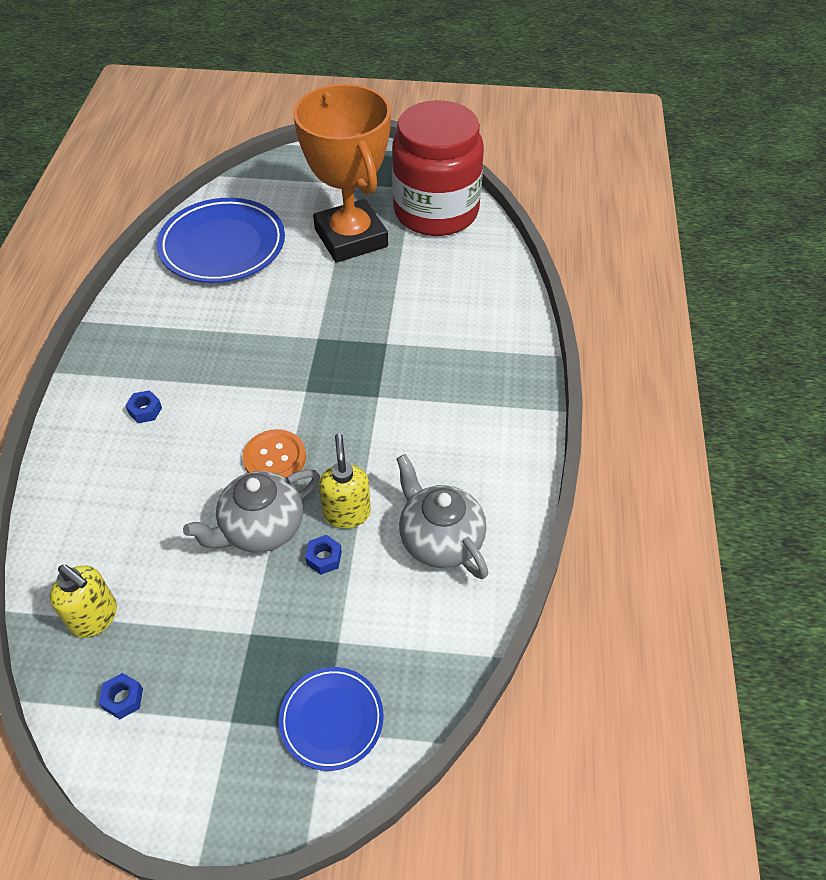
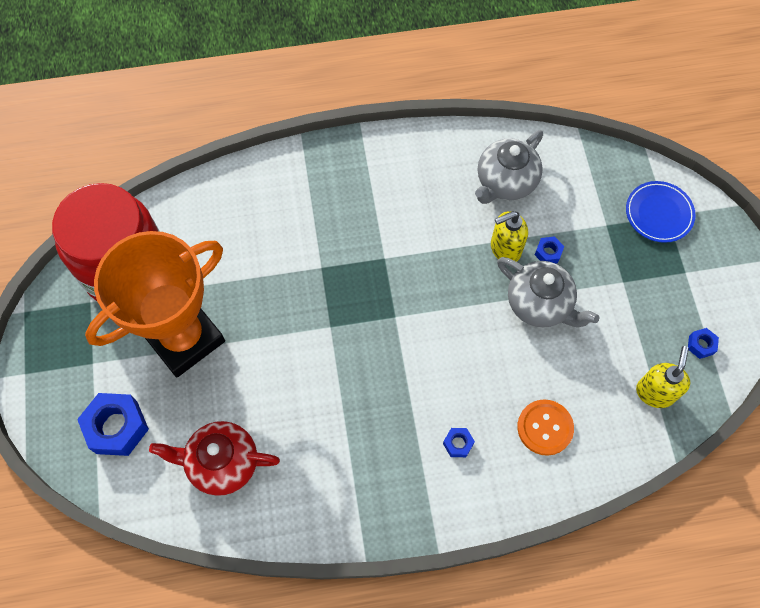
camera: 105 degrees left, 15 degrees up
blue plate [157,198,285,283] -> red teapot [149,421,280,496]
orange button [243,429,306,478] -> orange button moved to [517,399,574,456]
none -> blue nut [77,393,149,456]

